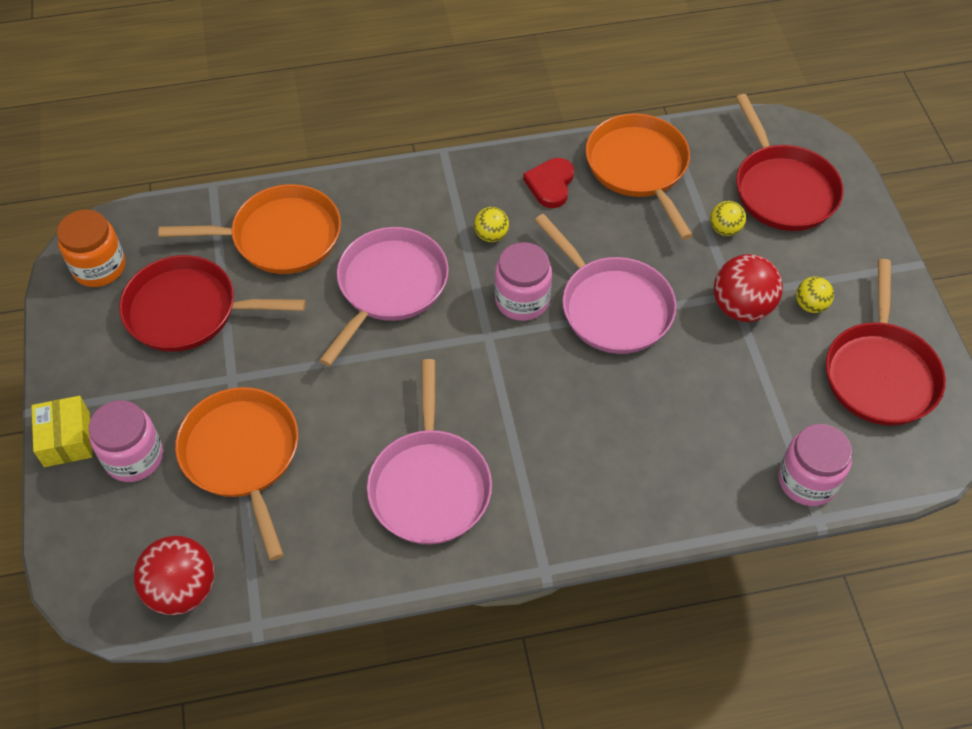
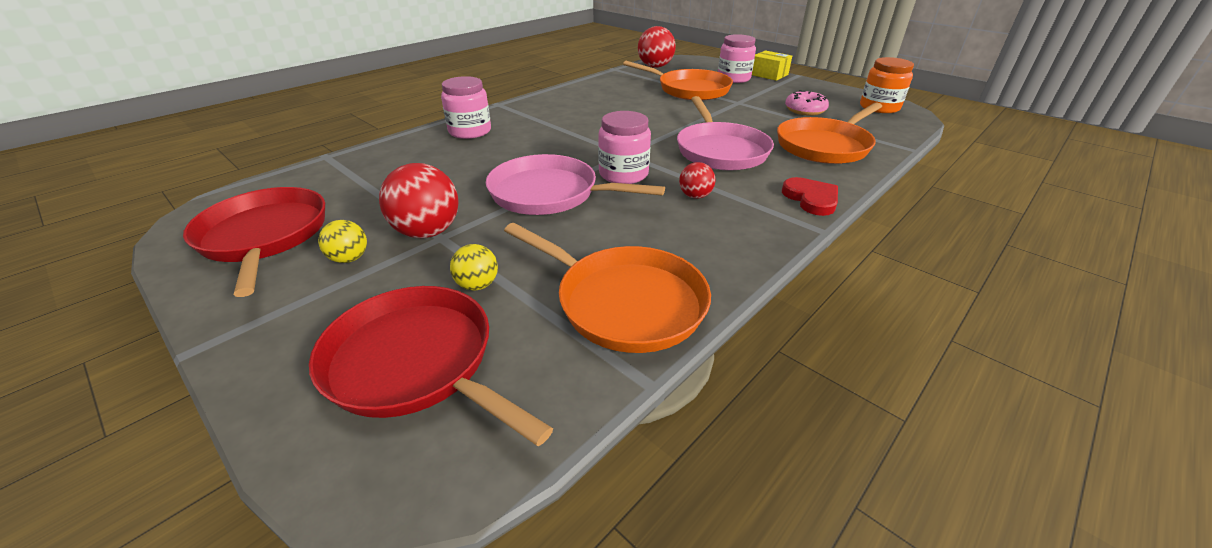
camera: 145 degrees right, 20 degrees down
red pan [119,255,306,352] -> pink donut [785,90,829,116]
pink pan [367,359,492,545] -> none
yellow ball [474,207,509,242] -> red ball [679,162,716,199]
red heart [523,158,574,208] -> red heart moved to [782,177,838,216]
pink jar [778,424,852,506] -> pink jar moved to [441,76,491,139]

